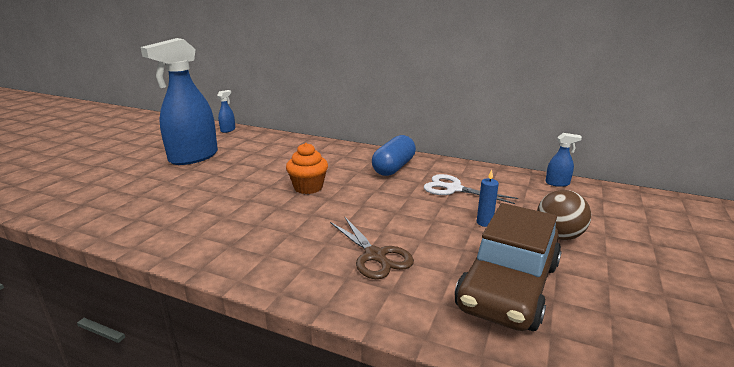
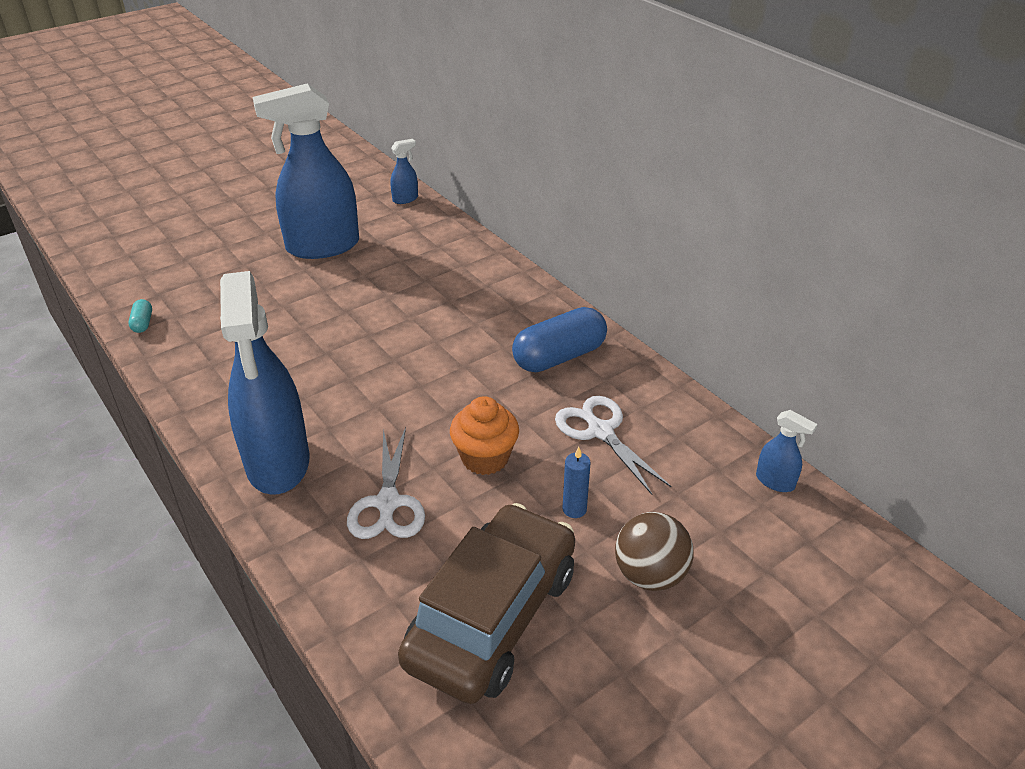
camera: 30 degrees right, 15 degrees up
orange cupcake [286,143,328,194] -> orange cupcake moved to [450,396,519,475]
brown scissors [330,217,414,279] -> white scissors [347,427,425,539]
brown car [455,203,562,331] -> brown car turned 150 degrees clockwise [398,503,575,704]
none -> turquoise capsule [128,299,152,333]
none -> blue spray bottle [220,271,309,495]

